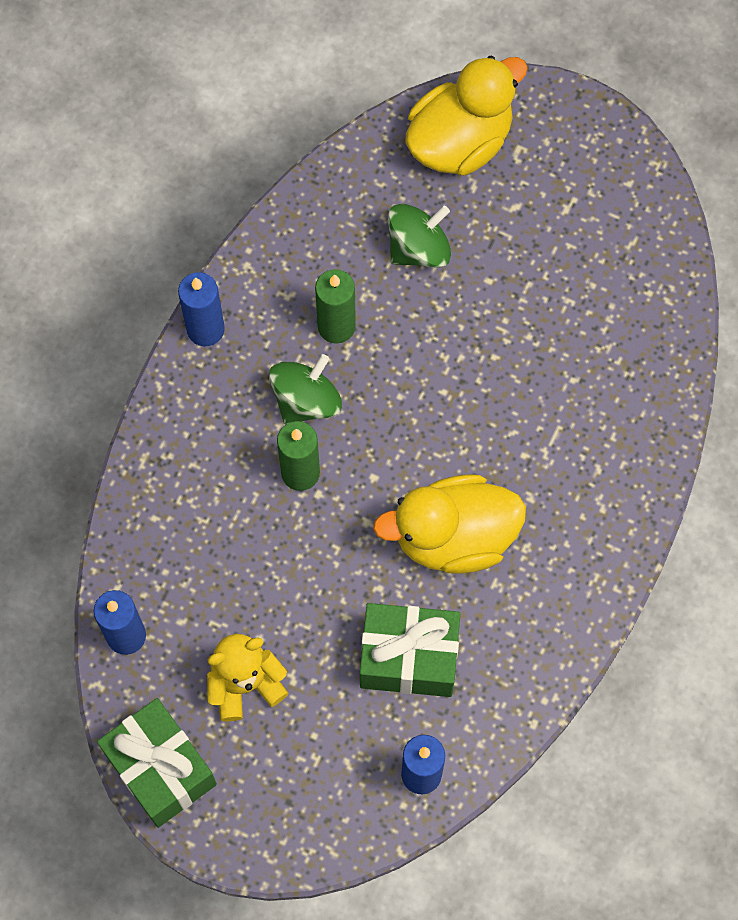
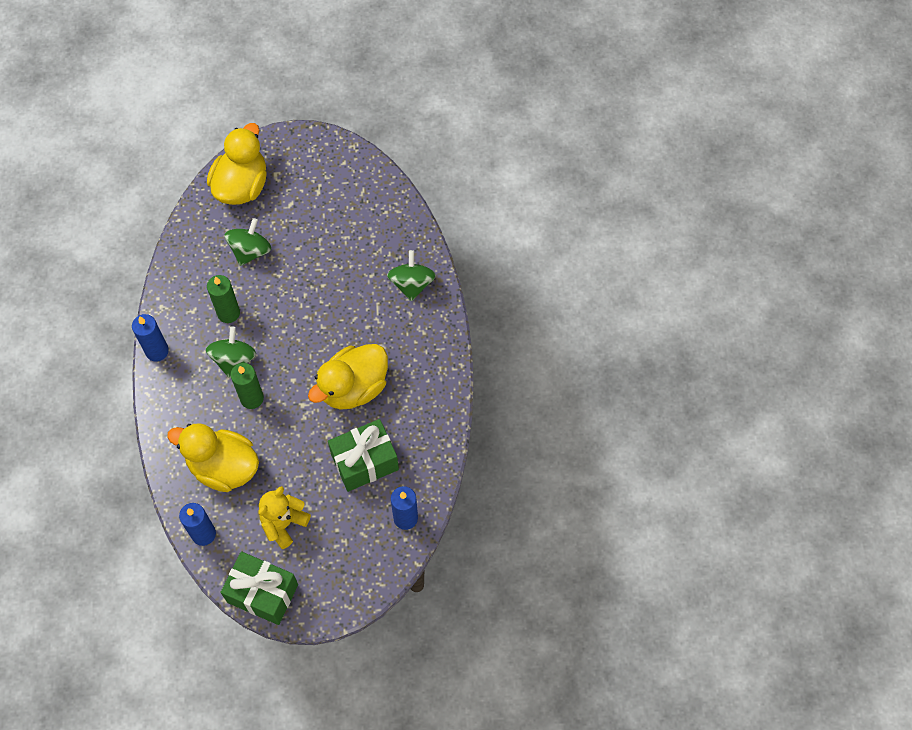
camera: 30 degrees left, 5 degrees down
none -> yellow duck [167,423,259,492]
none -> green spinning top [387,250,436,302]

